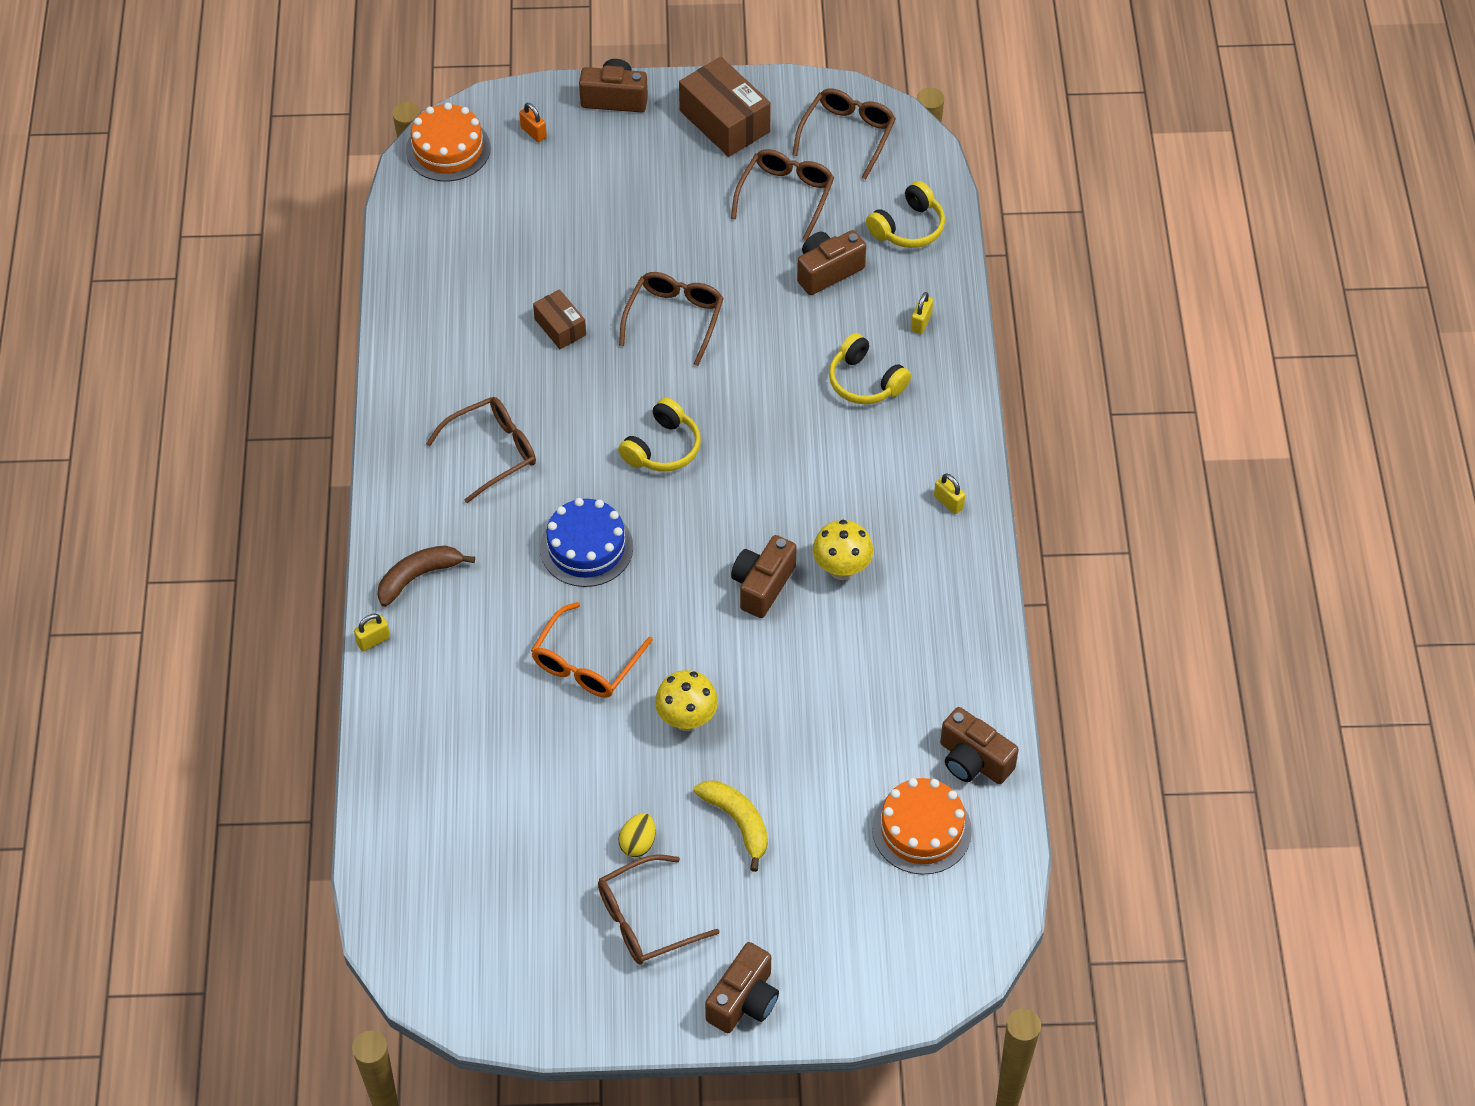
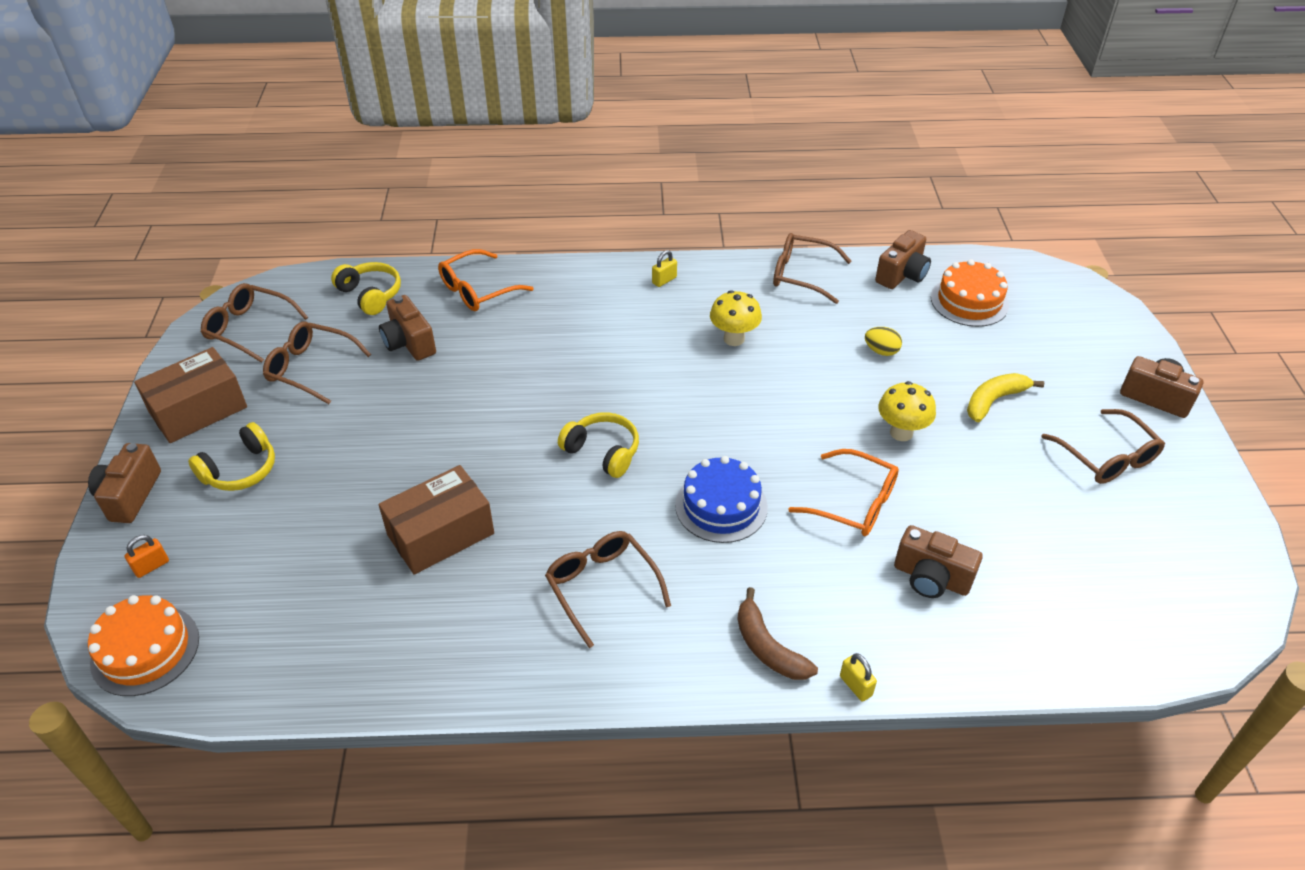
camera: 90 degrees left, 10 degrees down
brown box [533,289,586,349] -> brown box [378,465,494,575], size x1.78
yellow egg [618,813,656,857] -> yellow egg moved to [865,327,902,356]
brown glasses [619,272,724,366] -> brown glasses moved to [773,233,851,304]
brown camera [731,535,797,618] -> brown camera moved to [894,525,983,598]
yellow headphones [829,333,911,404] -> yellow headphones moved to [188,422,275,491]
yellow padlock [911,292,933,334] -> orange glasses [438,249,534,311]

